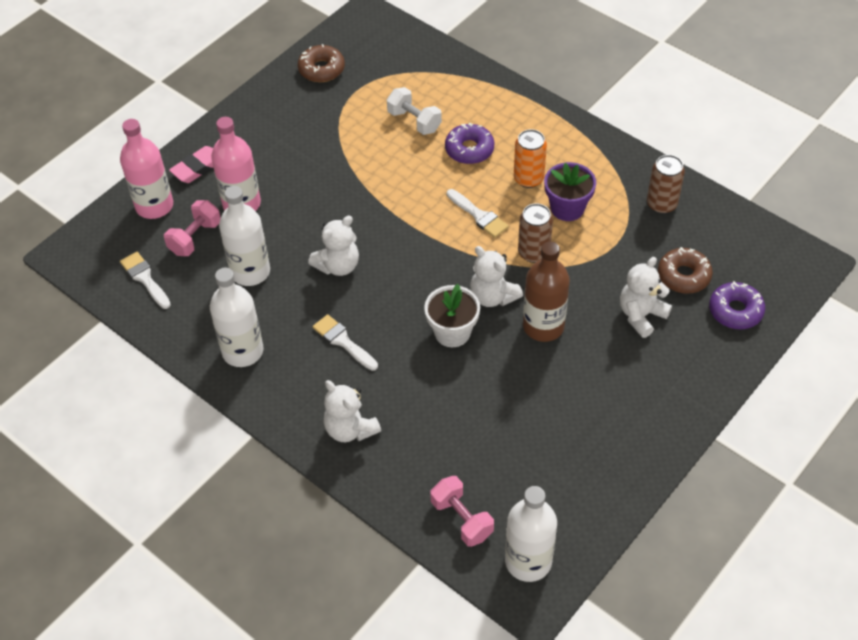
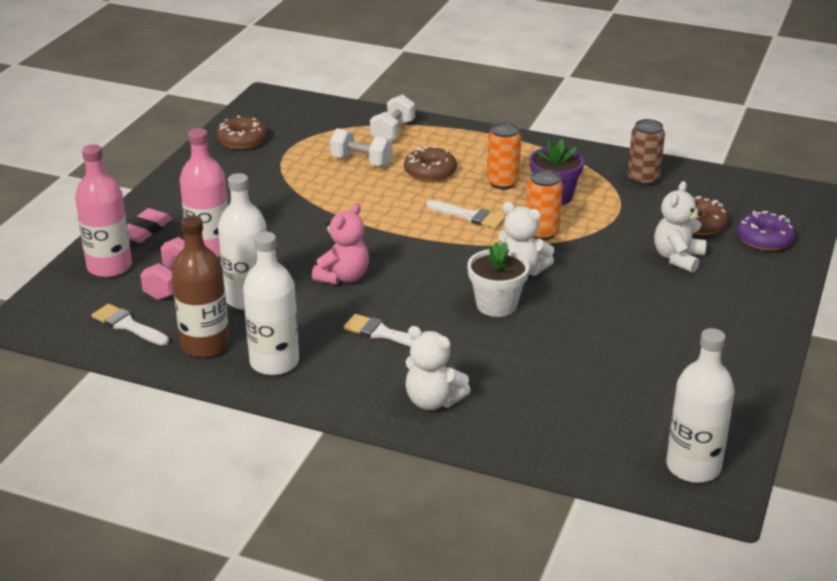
camera: 20 degrees left, 20 degrees down
white teddy bear [308,216,359,276] -> pink teddy bear [312,203,369,285]
pink dumbbell [430,476,494,547] -> none
purple donut [445,123,494,164] -> brown donut [404,146,457,182]
brown can [518,203,553,263] -> orange can [526,170,563,240]
brown bottle [523,241,570,342] -> brown bottle moved to [172,216,230,358]
none -> white dumbbell [370,94,415,140]

